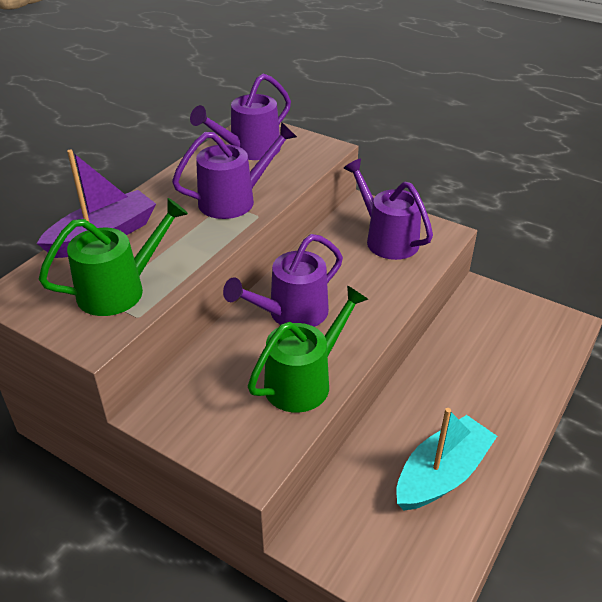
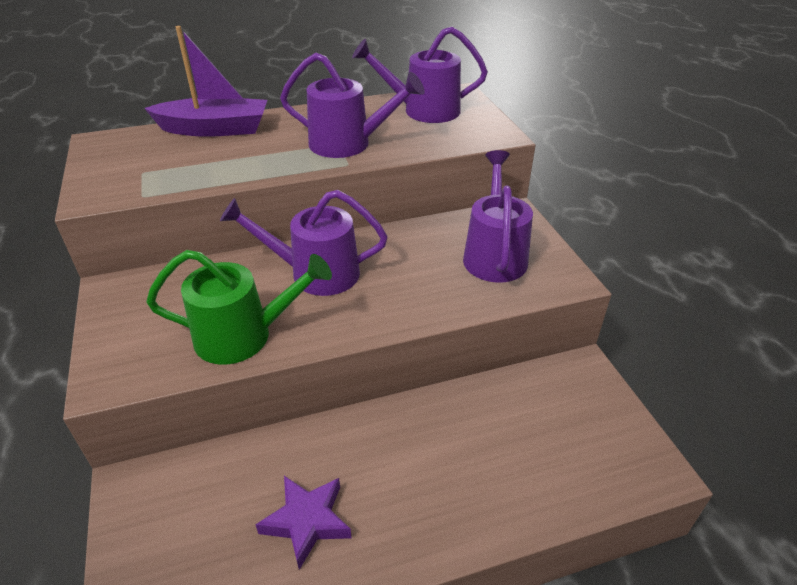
camera: 40 degrees right, 0 degrees up
green watering can [39,198,188,316] -> none
turquoise boat [396,408,497,510] -> purple star [255,476,351,570]

